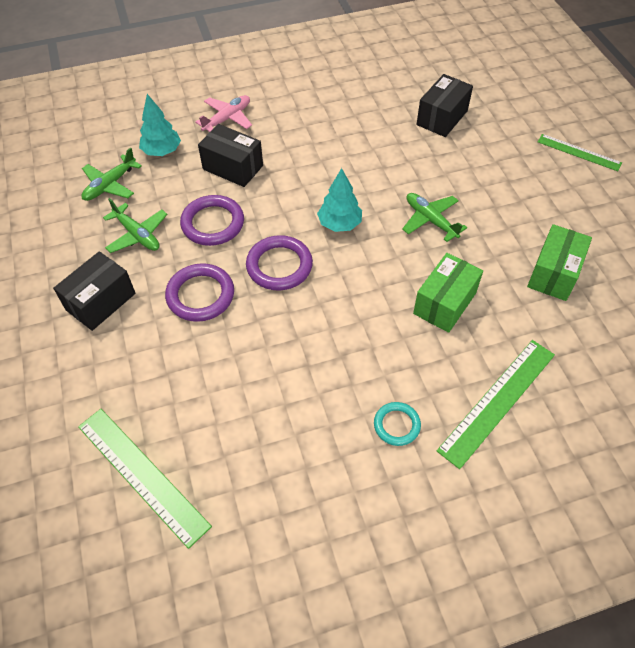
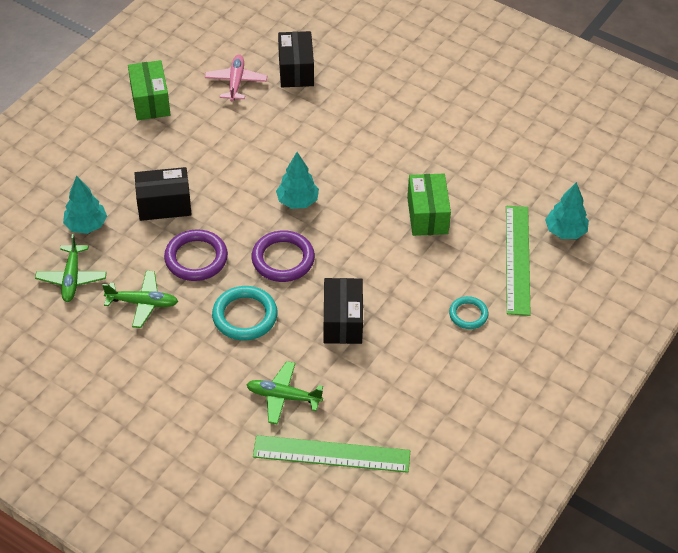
camera: 40 degrees left, 5 degrees down
black box [53,251,136,331] -> black box moved to [323,278,363,344]
purple ring [165,263,234,322] -> turquoise ring [212,286,278,340]
pink plane [195,95,252,132] -> pink plane moved to [205,54,267,102]
green plane [402,193,467,242] -> green plane moved to [246,361,323,425]
green box [527,224,592,301] -> green box moved to [128,60,170,120]
green ruler [538,134,622,171] -> none
none -> turquoise tree [545,182,589,239]

